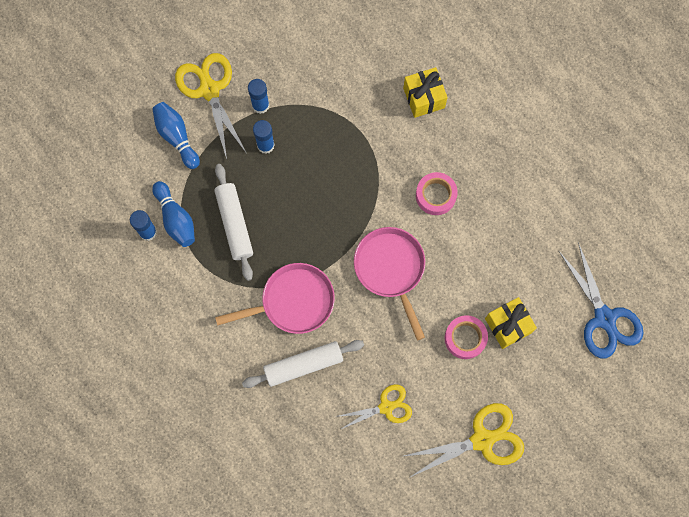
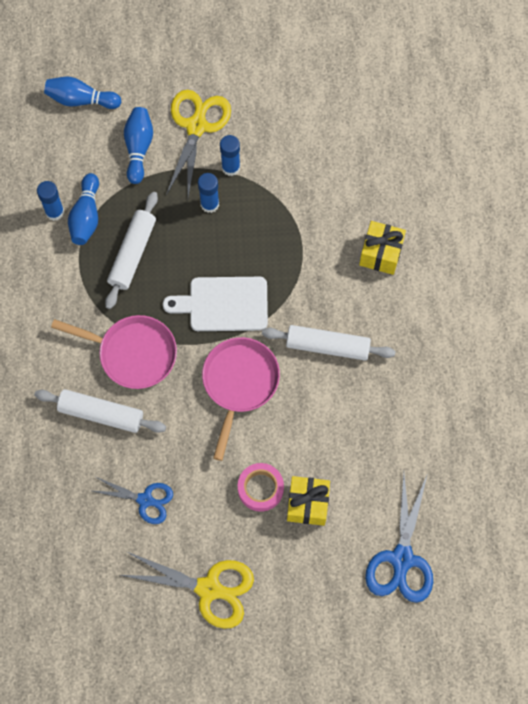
camera: 35 degrees right, 5 degrees down
yellow scissors [335,384,412,429] -> blue scissors [92,477,173,524]
pink tape [416,172,458,215] -> white rolling pin [262,325,395,361]
none -> blue bowling pin [44,77,121,109]
none -> white cutting board [163,277,268,331]

